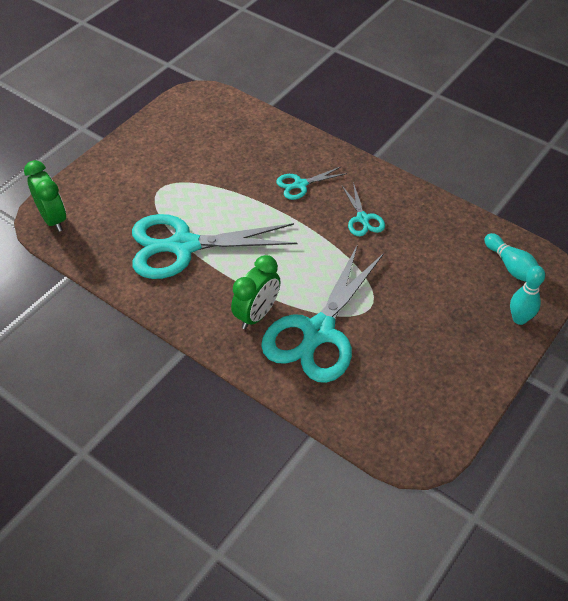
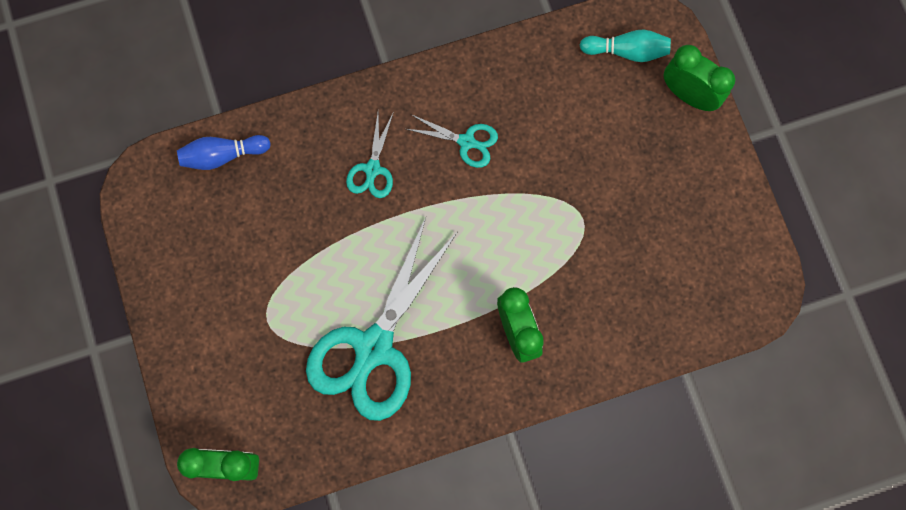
camera: 55 degrees left, 25 degrees up
turquoise scissors [261,244,384,383] -> none
turquoise bowling pin [510,266,545,325] -> green clock [664,45,735,111]
none -> blue bowling pin [177,135,271,170]

